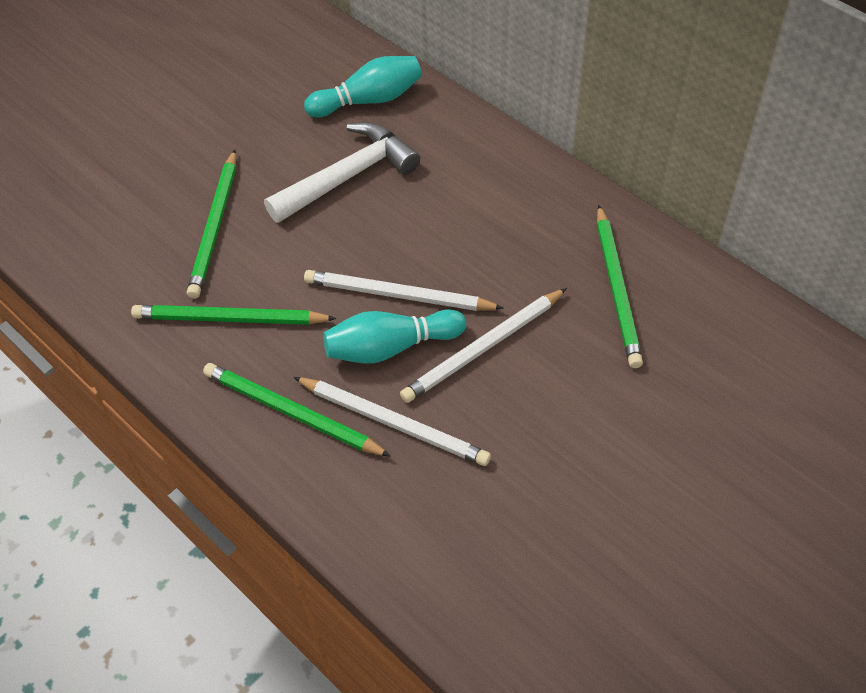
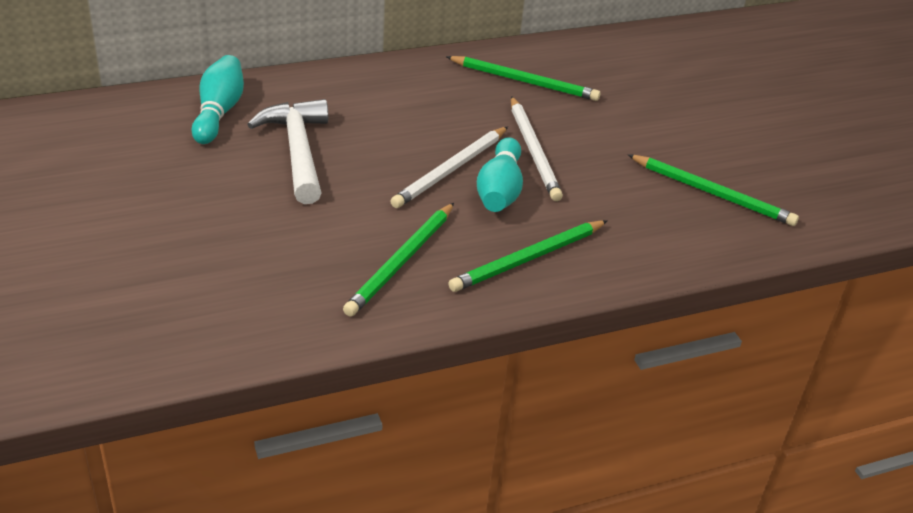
camera: 70 degrees left, 15 degrees down
green pencil [187,150,236,299] -> green pencil moved to [628,154,799,226]
white pencil [293,377,491,466] -> none

